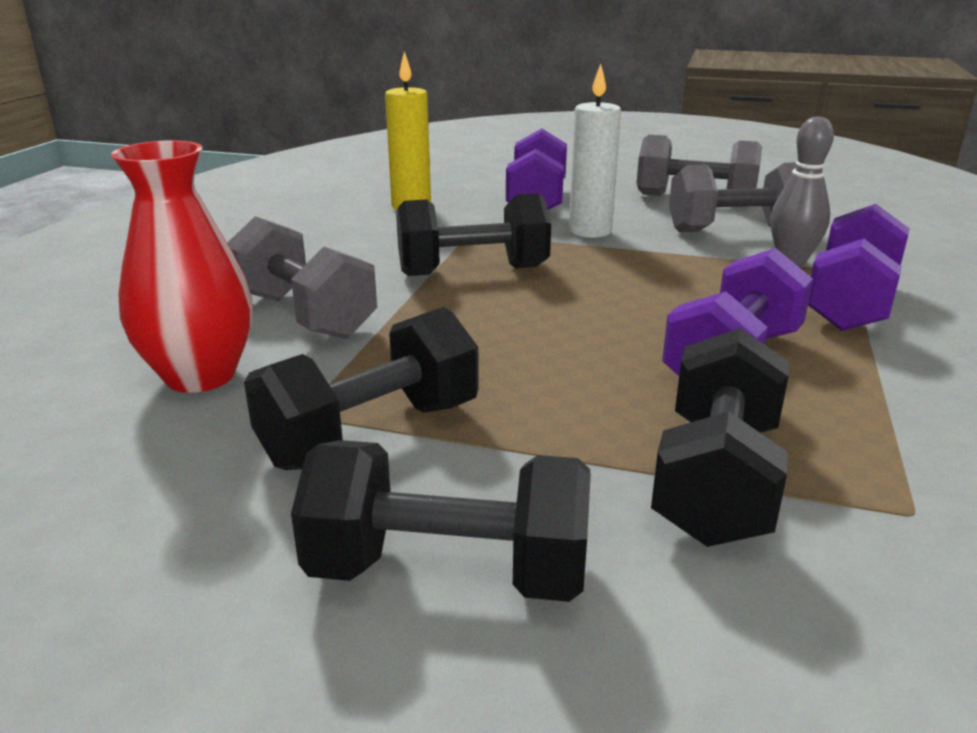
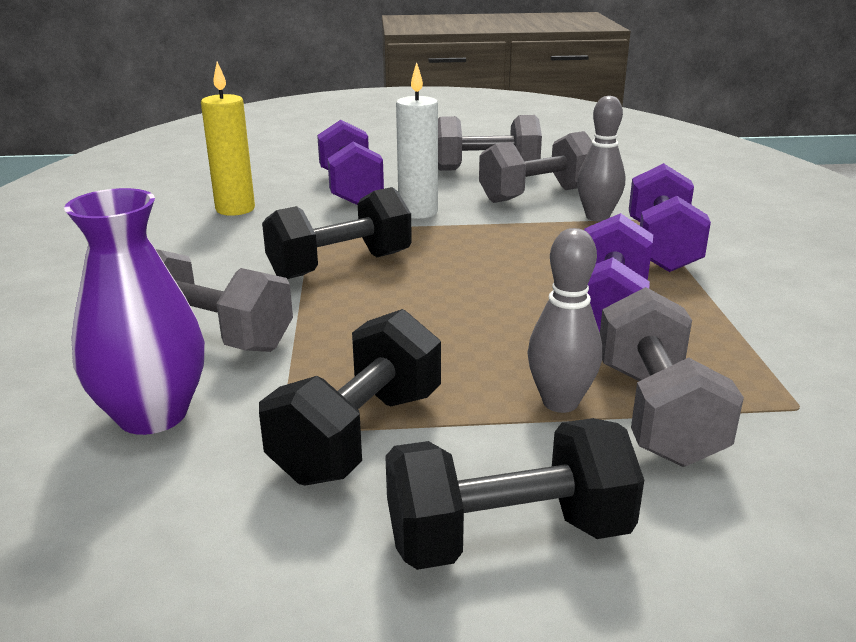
camera: 20 degrees left, 0 degrees up
red vase [111,140,253,393] -> purple vase [64,188,205,435]
black dumbbell [651,328,789,547] -> grey dumbbell [600,287,744,467]
none -> grey bowling pin [528,228,602,413]

